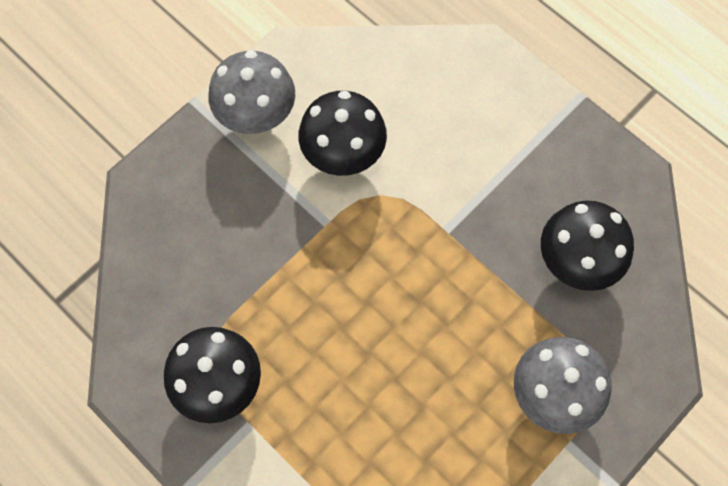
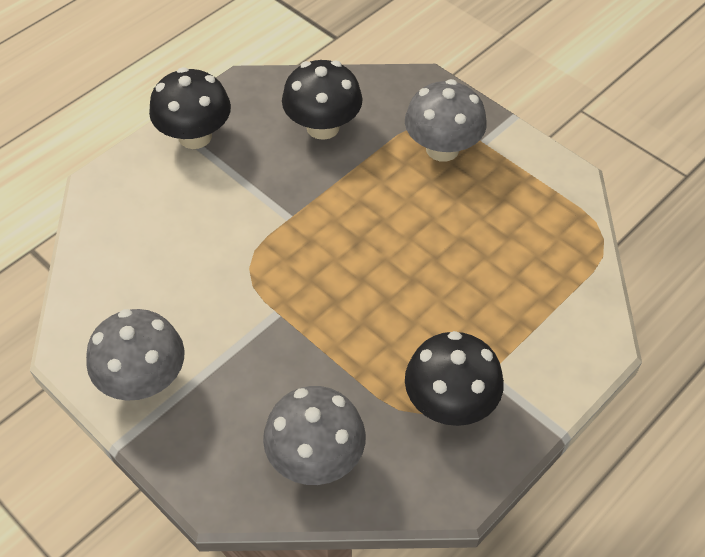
camera: 90 degrees left, 15 degrees down
black mushroom [298,91,387,176] -> black mushroom moved to [149,67,231,149]
none -> grey mushroom [263,386,366,485]

